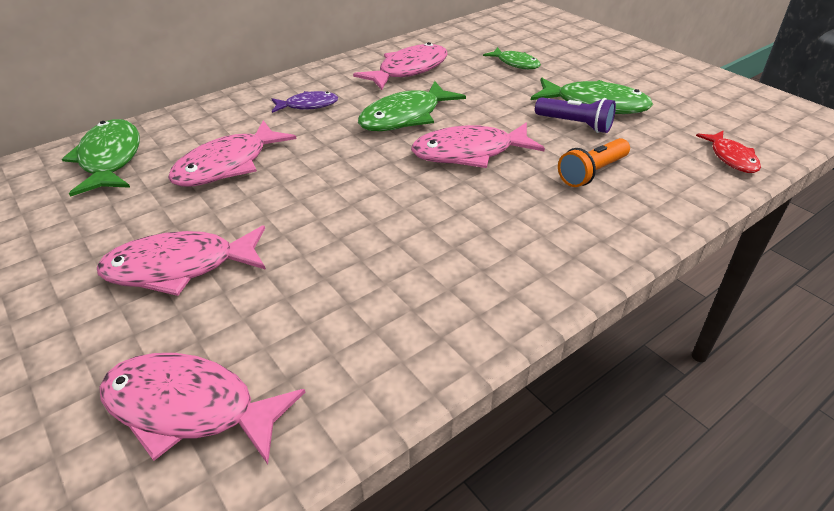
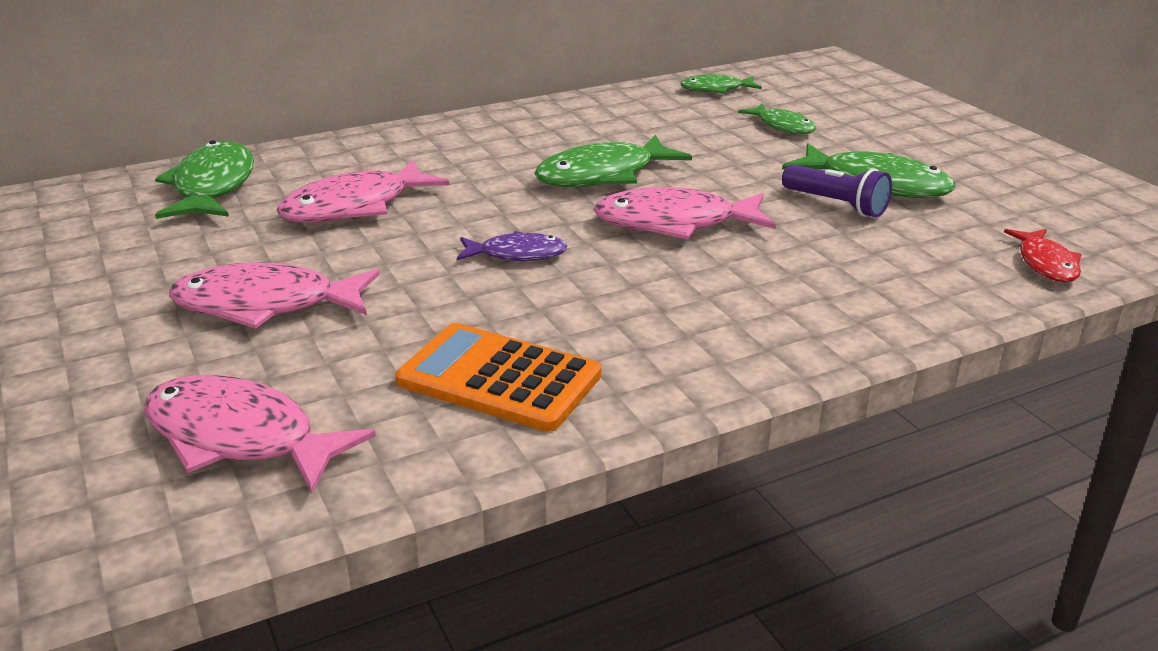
camera: 10 degrees right, 10 degrees down
purple fish [272,91,338,113] -> purple fish moved to [457,231,568,261]
pink fish [353,42,448,90] -> none
orange flashlight [558,138,630,187] -> none
none -> orange calculator [396,323,601,432]
none -> green fish [680,74,762,94]

